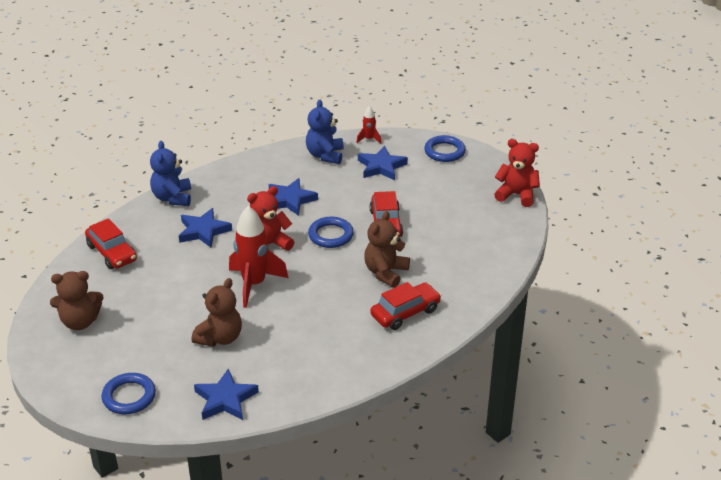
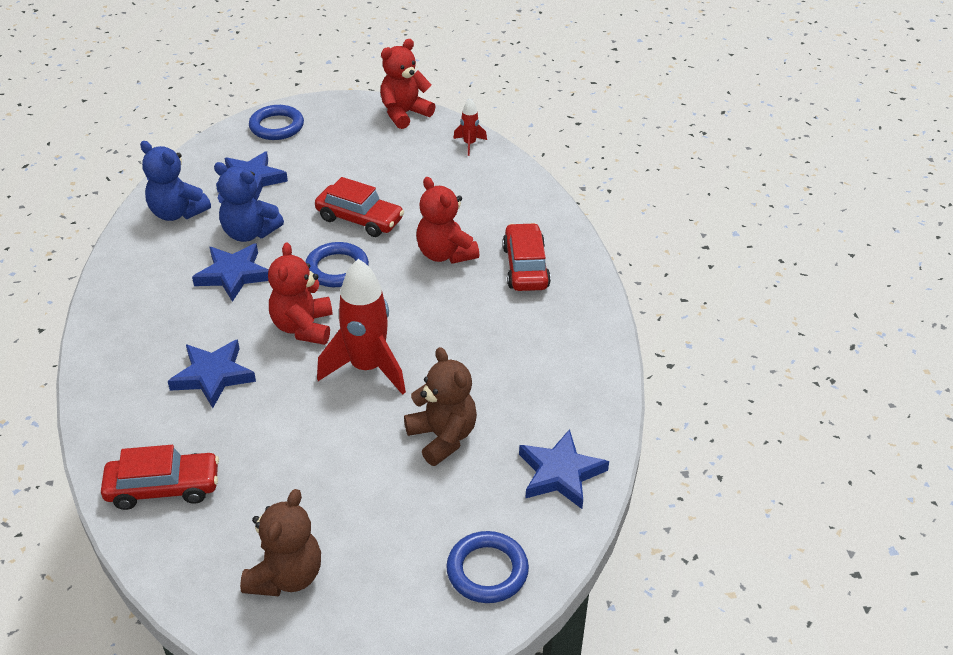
camera: 60 degrees left, 5 degrees up
blue teddy bear [150,141,191,206] -> blue teddy bear moved to [214,162,284,242]
red rocket [356,106,381,144] -> red rocket moved to [453,98,487,156]
brown teddy bear [364,211,410,288] -> red teddy bear [416,177,479,264]

